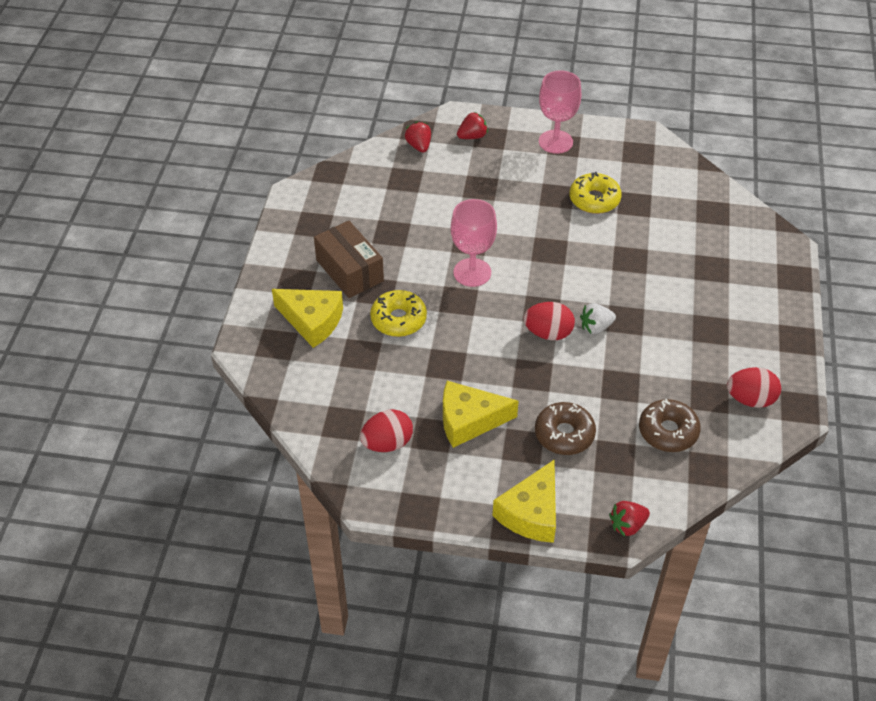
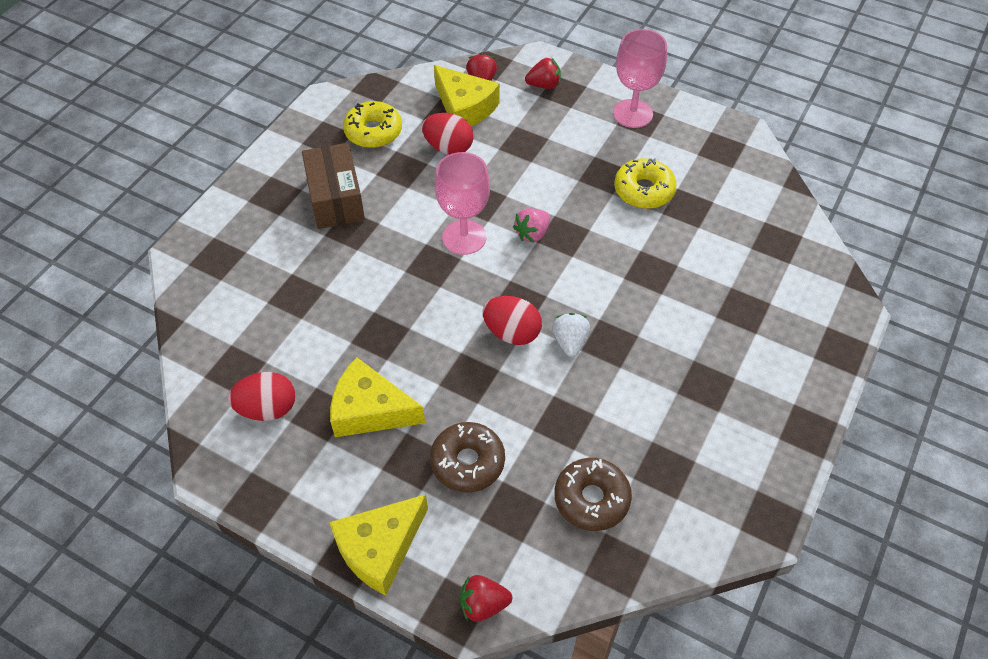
camera: 20 degrees right, 5 degrees up
yellow cheese [272,289,343,348] -> yellow cheese moved to [434,65,500,126]
yellow donut [370,290,427,337] -> yellow donut moved to [343,101,402,148]
white strawberry [580,303,616,334] -> white strawberry turned 90 degrees clockwise [552,313,590,357]
red egg [727,367,781,408] -> red egg moved to [422,113,473,155]
none -> pink strawberry [513,208,550,242]

